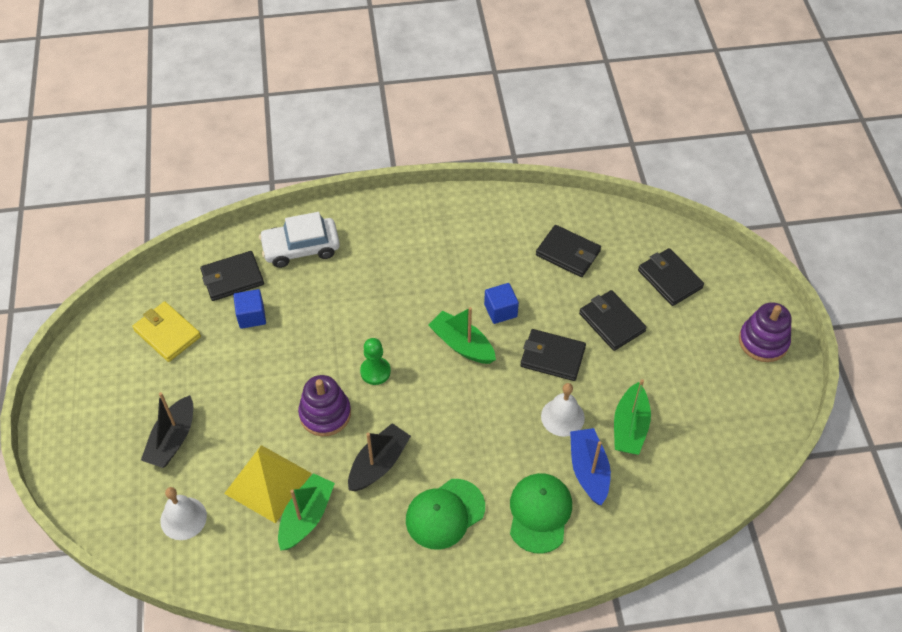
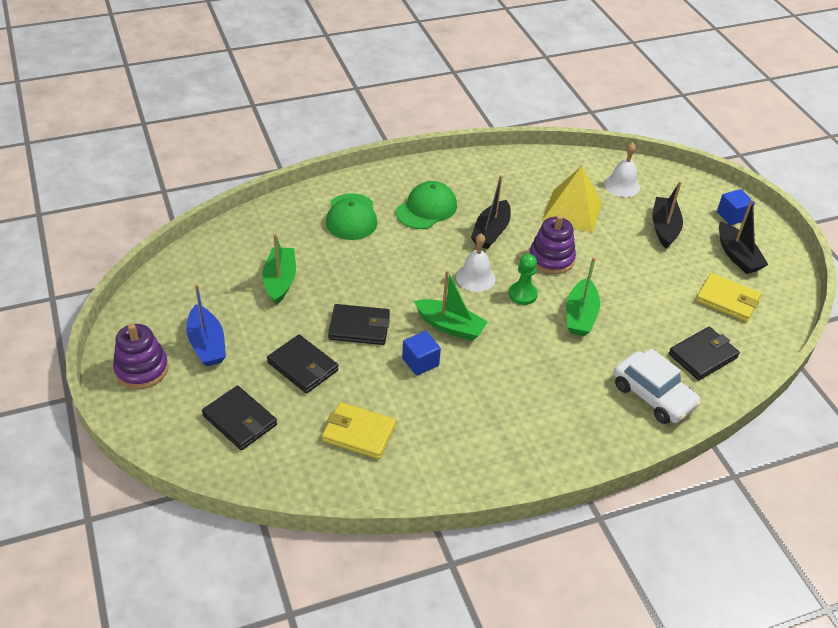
camera: 165 degrees right, 10 degrees down
blue cube [233,289,266,329] -> blue cube moved to [717,189,755,225]
white car [259,212,340,268] -> white car turned 75 degrees clockwise [614,348,701,424]
green boat [278,473,335,551] -> green boat moved to [566,257,600,336]
black wallet [536,225,601,277] -> yellow wallet [322,402,396,459]
white bell [541,383,585,437] -> white bell moved to [456,234,496,292]
blue boat [570,428,611,505] -> blue boat moved to [186,284,226,366]
none -> black boat [719,199,768,274]

